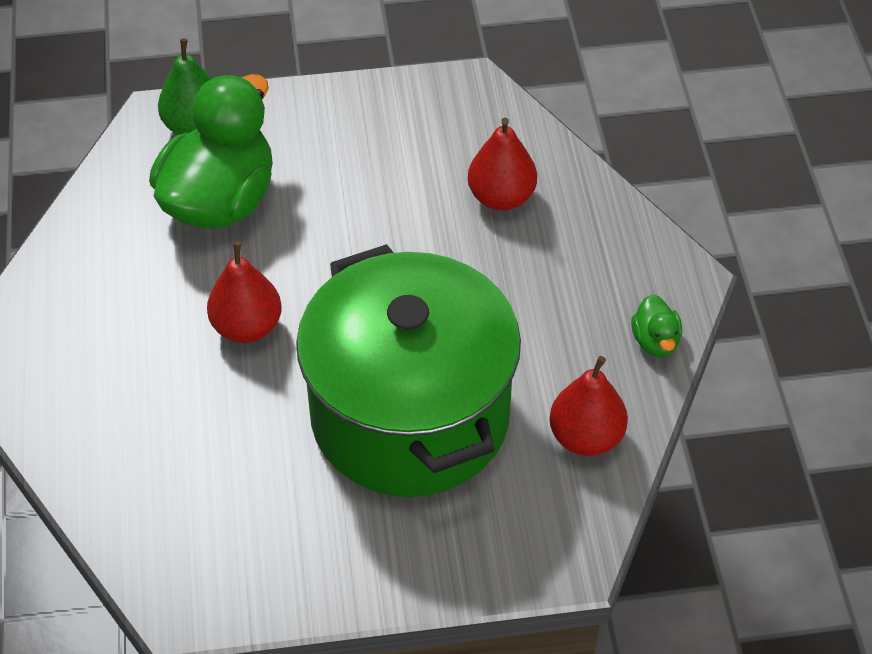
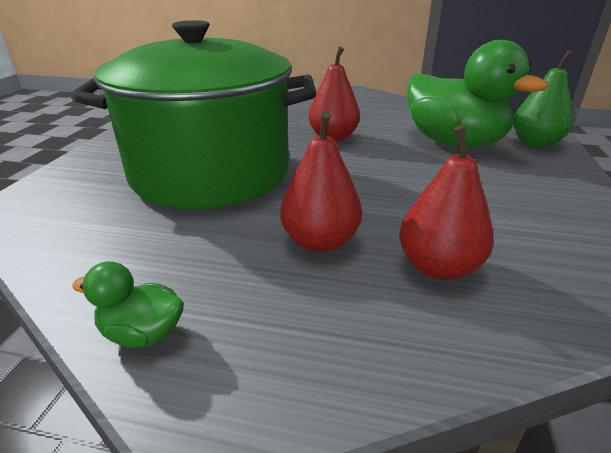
camera: 110 degrees right, 20 degrees down
red pear [549,356,628,456] -> red pear moved to [280,111,362,252]

